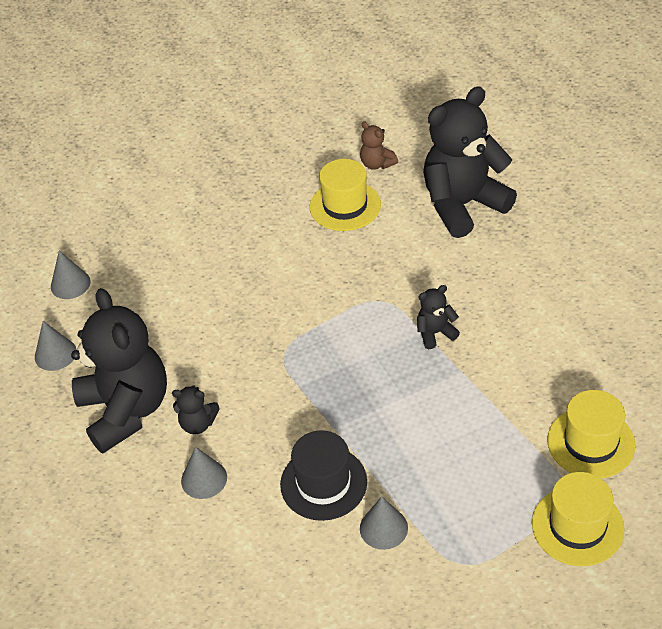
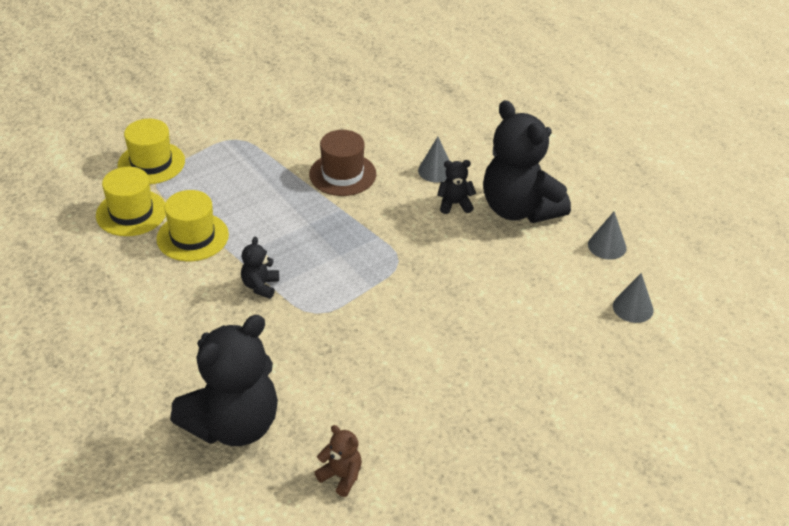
camera: 165 degrees right, 5 degrees down
black hat [280,430,367,521] -> brown hat [309,130,376,196]
yellow hat [310,159,381,231] -> yellow hat moved to [156,190,229,261]
grey cone [360,496,408,550] -> none
black teddy bear [417,285,460,349] -> black teddy bear turned 135 degrees clockwise [241,237,279,299]

